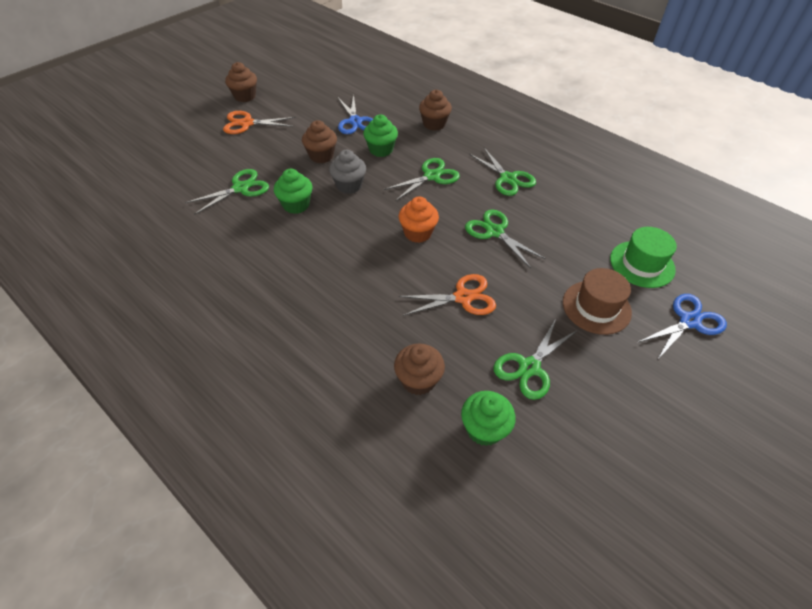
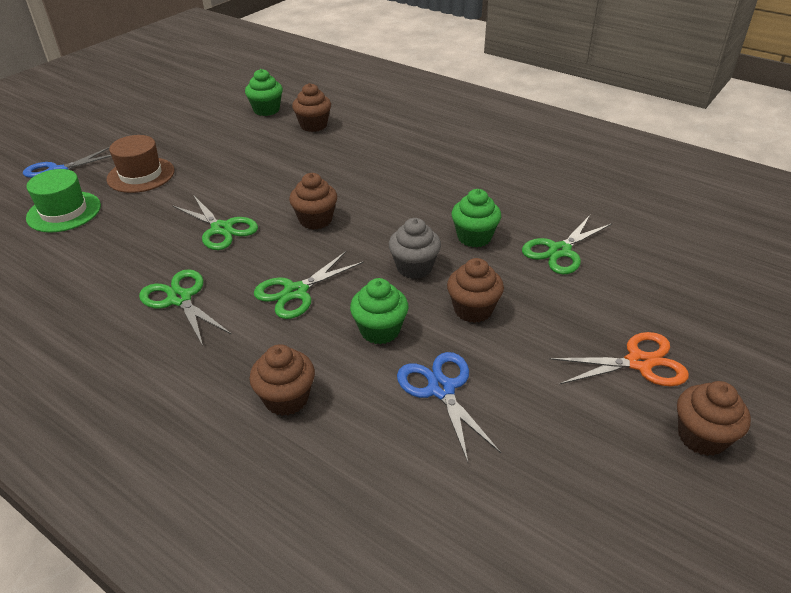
camera: 175 degrees right, 10 degrees down
orange scissors [398,274,496,316] -> none
orange cupcake [399,197,439,243] -> brown cupcake [289,173,337,230]
green scissors [493,319,578,400] -> none

